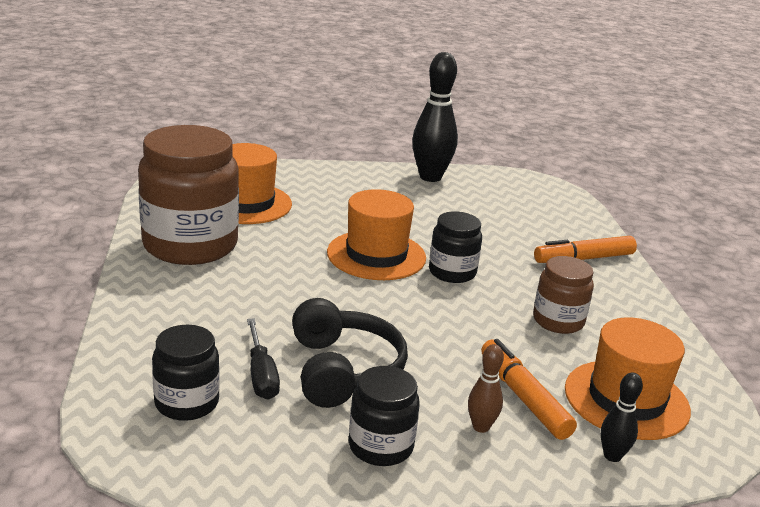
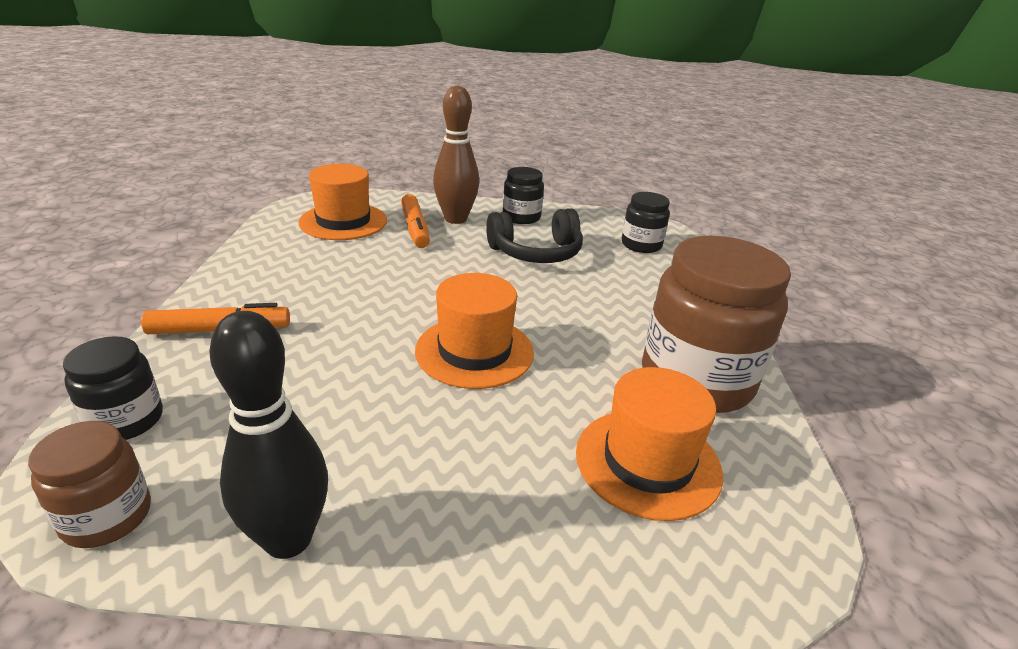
camera: 170 degrees left, 5 degrees up
black screwdriver [247,318,280,400] -> none
black headphones [292,298,408,408] -> black headphones turned 105 degrees counterclockwise [486,208,583,263]
black jar [429,211,482,283] -> black jar moved to [63,336,163,440]
brown bowling pin [468,344,504,433] -> brown bowling pin [433,85,479,224], size x2.07
brown jar [533,256,594,334] -> brown jar moved to [28,421,151,548]
black bowling pin [601,373,643,462] -> none

